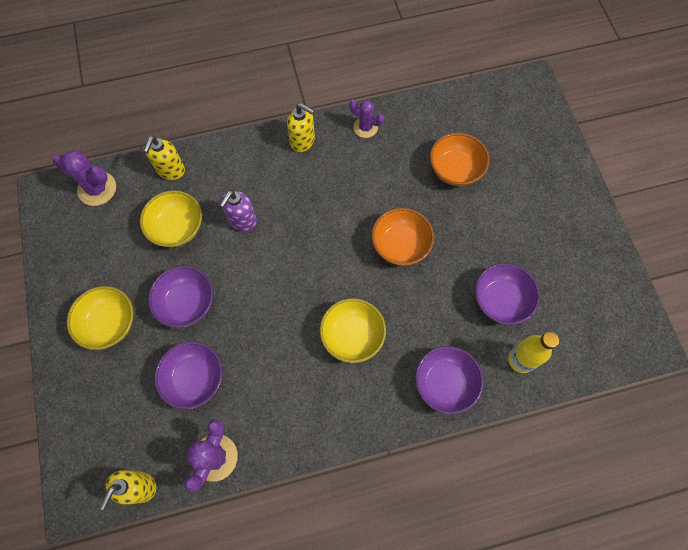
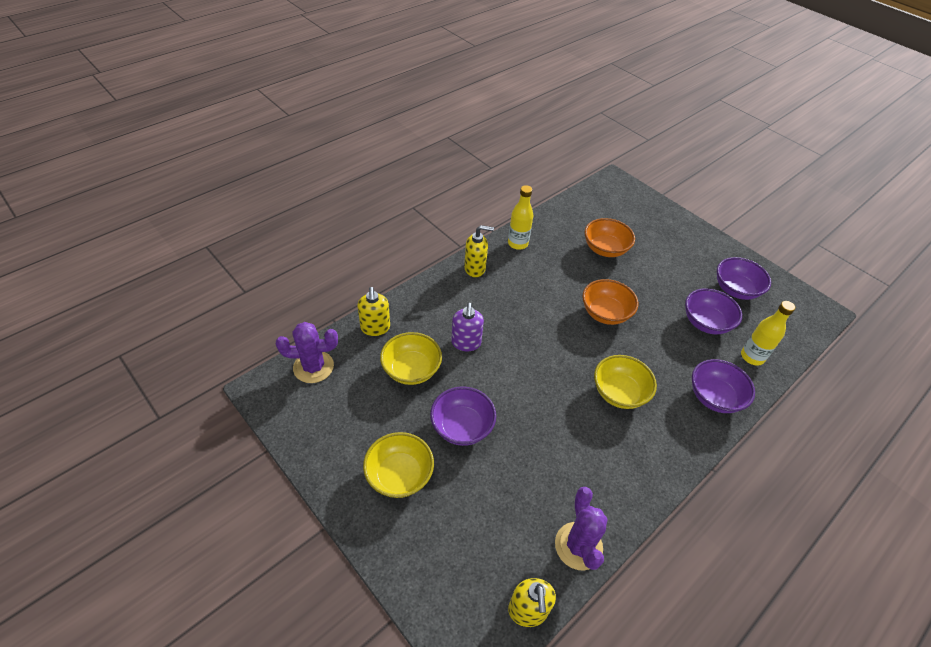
camera: 30 degrees left, 20 degrees down
purple bowl [154,341,223,410] -> purple bowl moved to [717,257,771,300]
purple cactus [349,100,384,138] -> yellow bottle [508,185,534,250]

